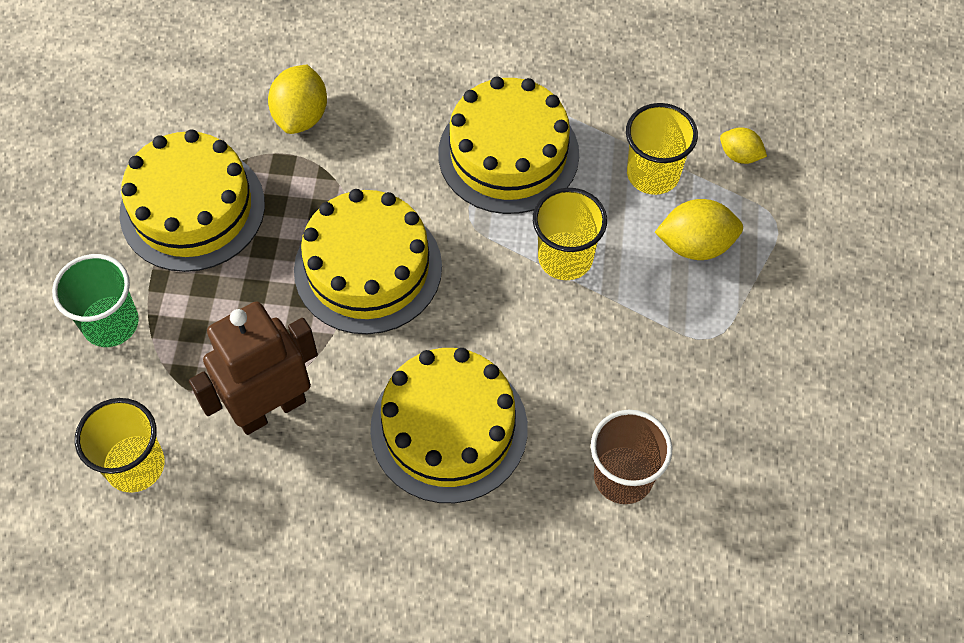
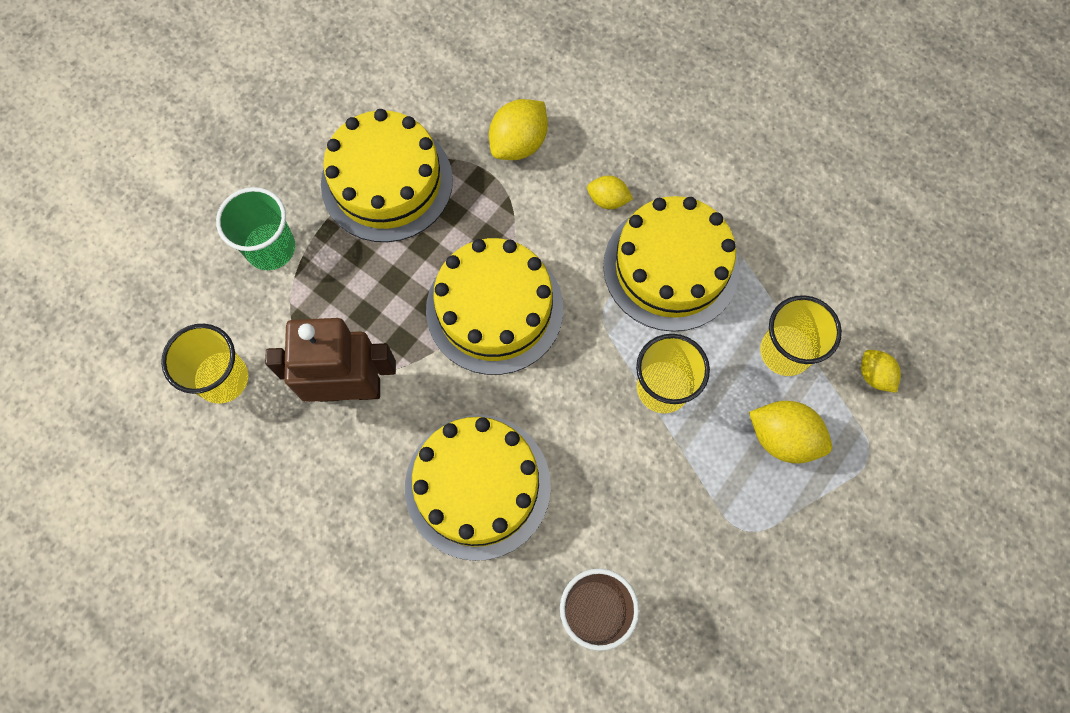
camera: 30 degrees right, 10 degrees up
none -> yellow lemon [587,176,633,209]

